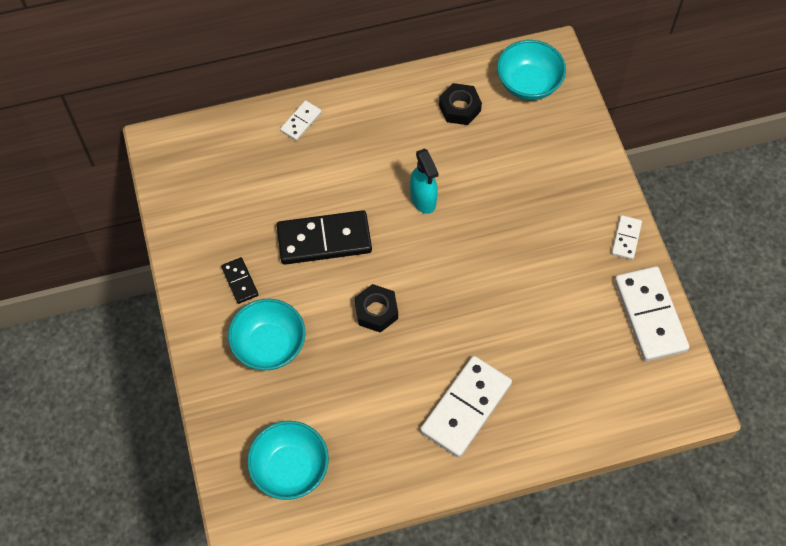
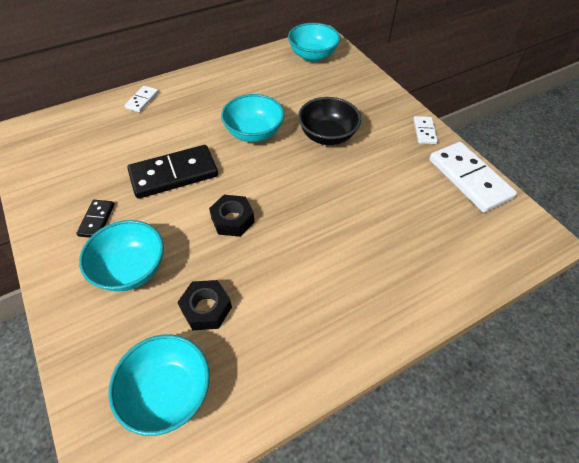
camera: 15 degrees left, 10 degrees down
black domino [221,257,259,304] -> black domino turned 45 degrees clockwise [77,200,114,238]
turquoise spray bottle [410,148,439,214] -> turquoise bowl [221,94,284,142]
white domino [420,356,512,458] -> none
black nut [439,83,482,125] -> black nut moved to [177,280,232,330]
none -> black bowl [298,97,361,145]

